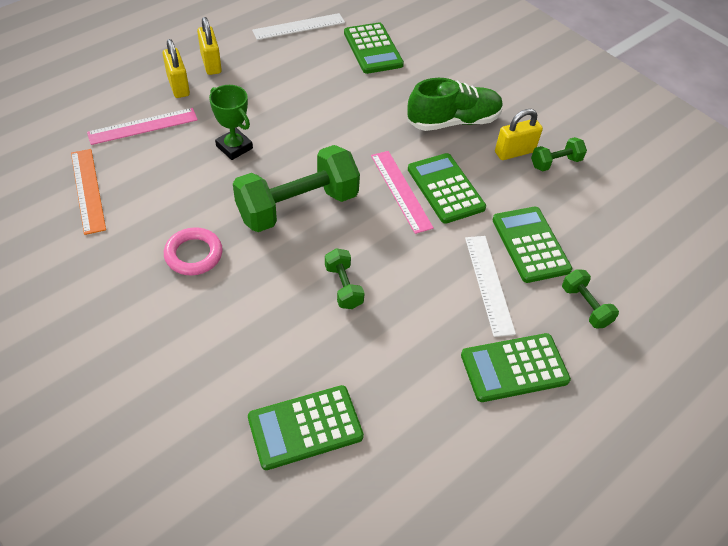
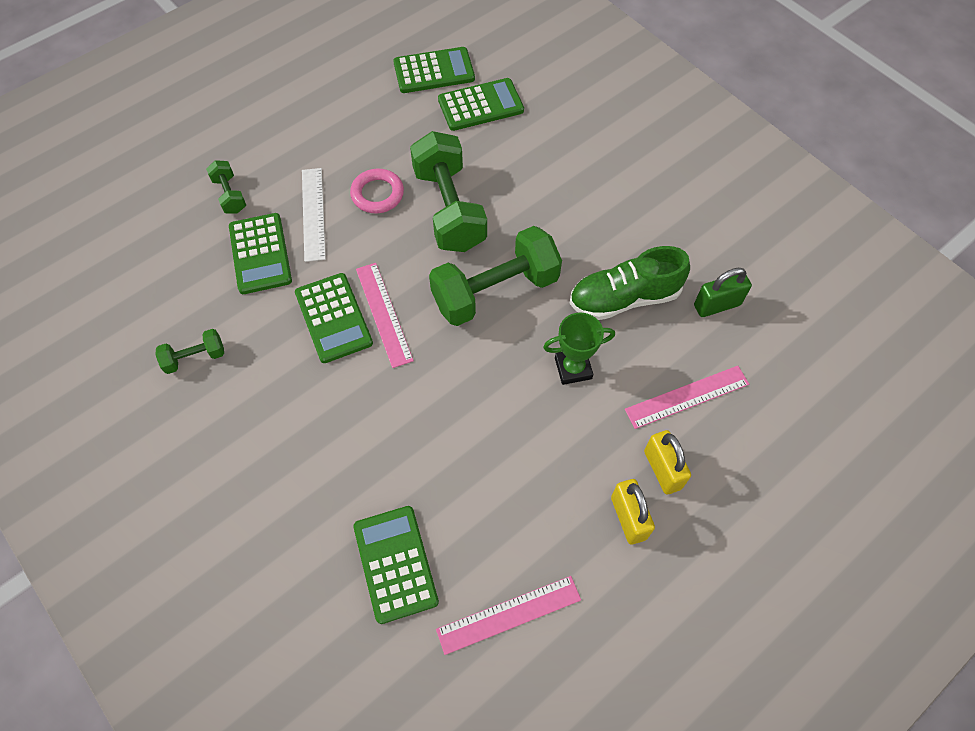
camera: 175 degrees left, 10 degrees up
orange ruler [71,149,106,235] -> green padlock [694,268,752,317]
pink ring [164,227,222,275] -> pink ring moved to [350,169,404,213]
green trophy [209,85,253,160] -> green trophy turned 60 degrees counterclockwise [543,312,615,385]
white ruler [252,13,345,40] -> pink ruler [436,576,581,655]
green dumbbell [325,248,365,309] -> green dumbbell [410,131,487,252], size x2.12
green shoe [407,78,503,131] -> green shoe moved to [569,246,690,320]
green calculator [461,333,571,402] -> green calculator moved to [393,47,475,93]
yellow padlock [495,109,543,160] -> none

